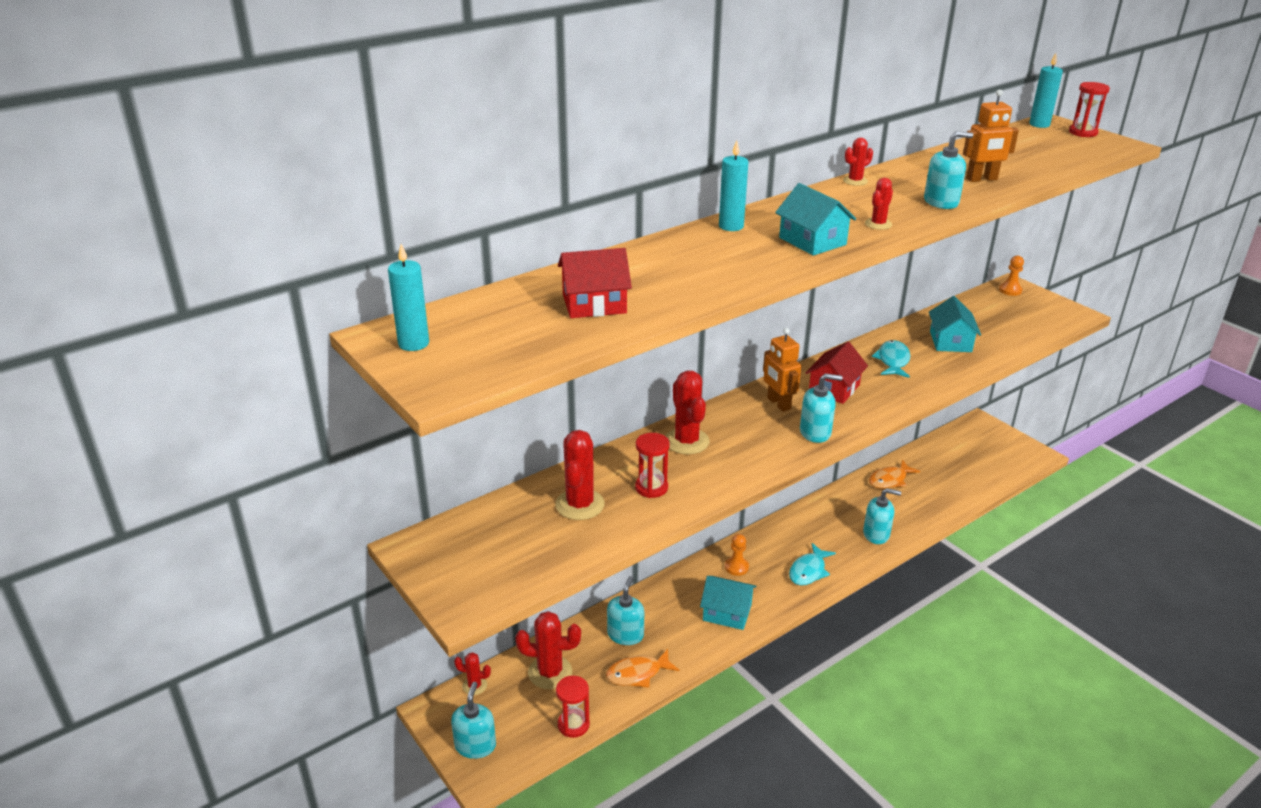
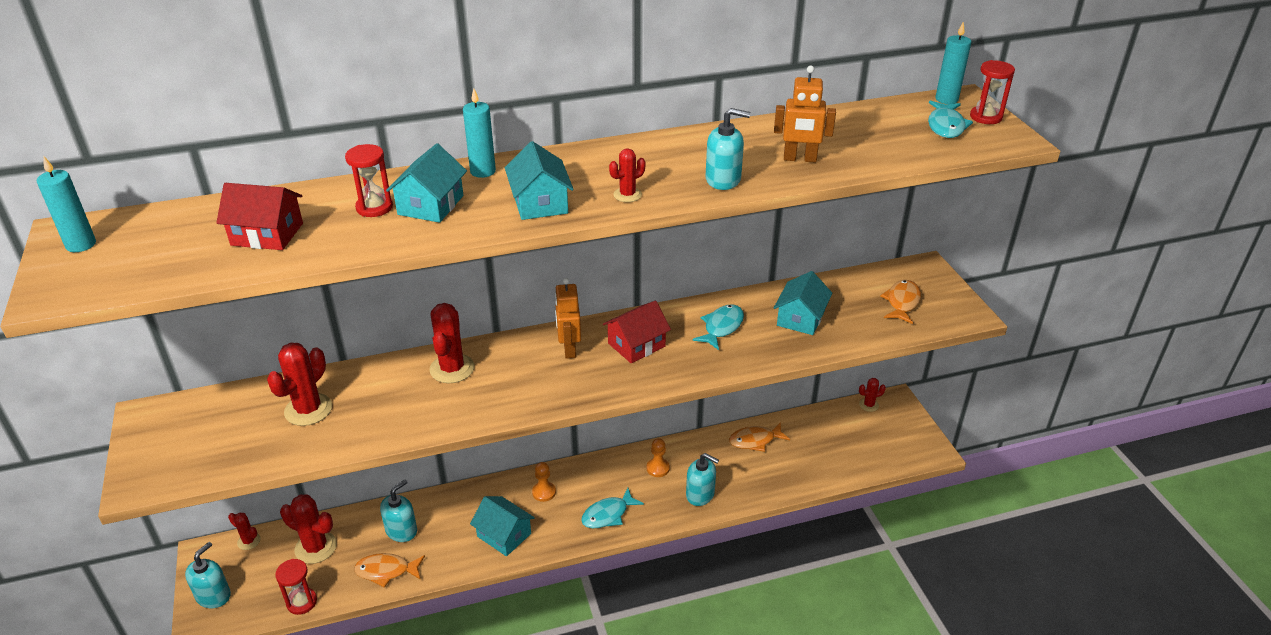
camera: 20 degrees right, 5 degrees up
red hourglass [635,433,670,498] -> red hourglass moved to [345,144,393,217]
turquoise soap dispenser [800,373,843,443] -> none
red cactus [843,138,873,186] -> red cactus moved to [859,378,886,412]
orange pawn [999,255,1024,296] -> orange pawn moved to [647,438,670,477]
none -> turquoise house [386,143,467,223]
none -> orange fish [880,280,921,324]
none -> turquoise fish [928,101,973,138]

